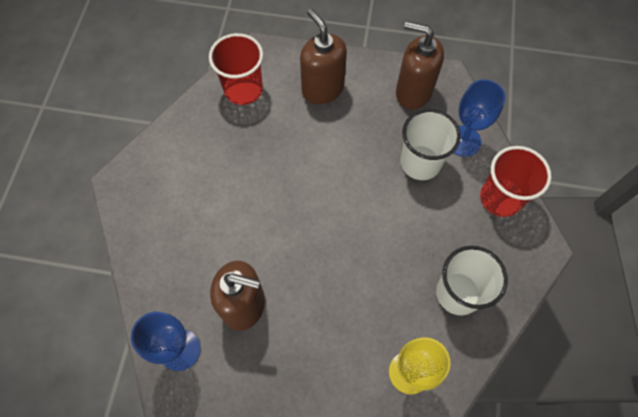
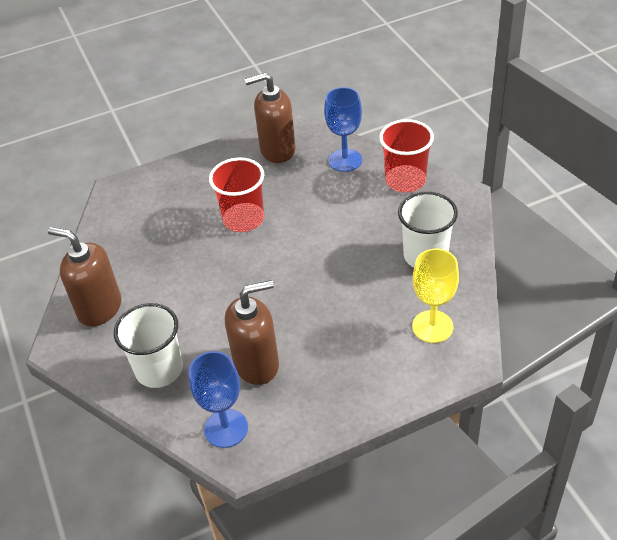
camera: 30 degrees left, 20 degrees down
red cup [209,33,263,105] -> red cup moved to [209,158,264,232]
brown soap dispenser [300,9,347,104] -> brown soap dispenser moved to [48,227,121,326]
white cup [400,109,461,180] -> white cup moved to [114,303,183,388]

